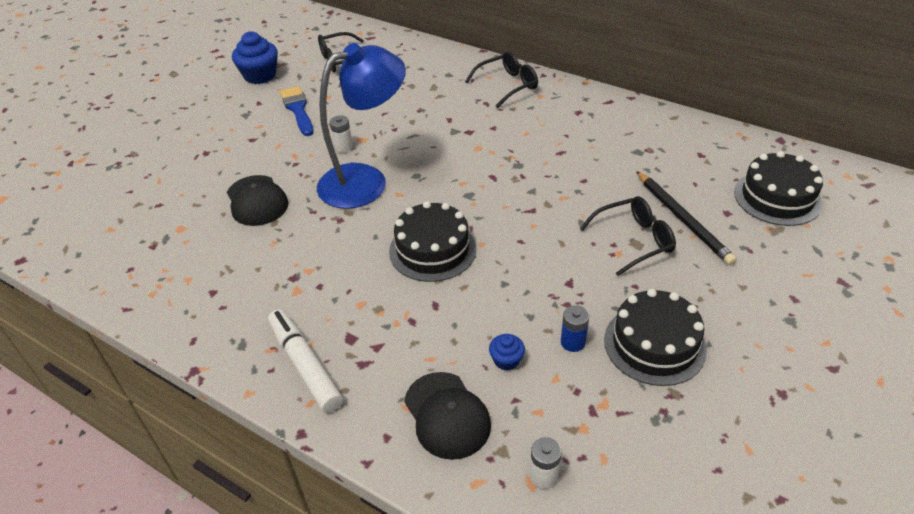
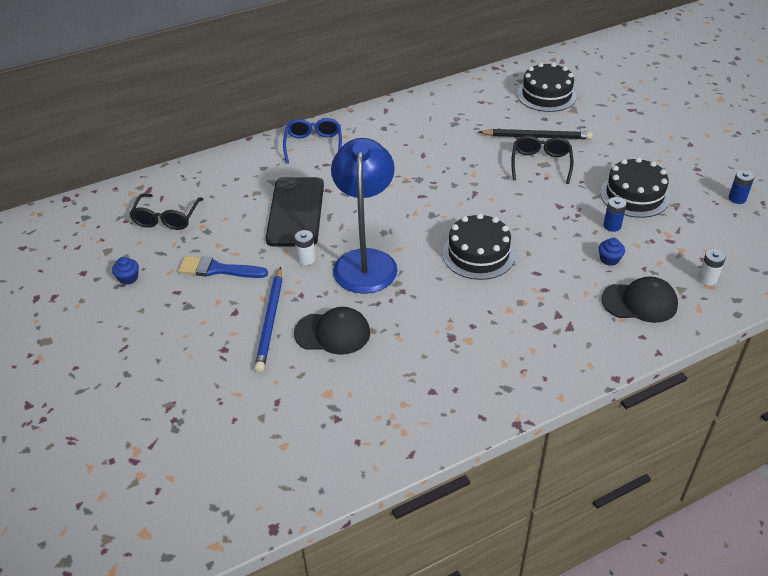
camera: 60 degrees left, 0 degrees up
blue cupcake [232,31,278,84] -> blue cupcake [112,257,139,285], size x0.52
white marker [268,309,343,412] -> none
black glasses [465,52,538,108] -> blue glasses [283,118,342,163]
none -> blue pencil [254,267,282,372]
none -> black phone [266,177,324,246]
none -> blue battery [729,170,754,204]

